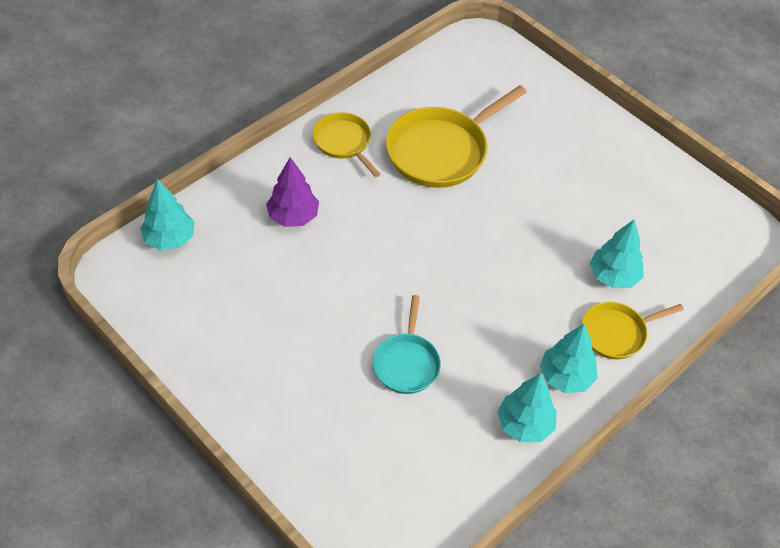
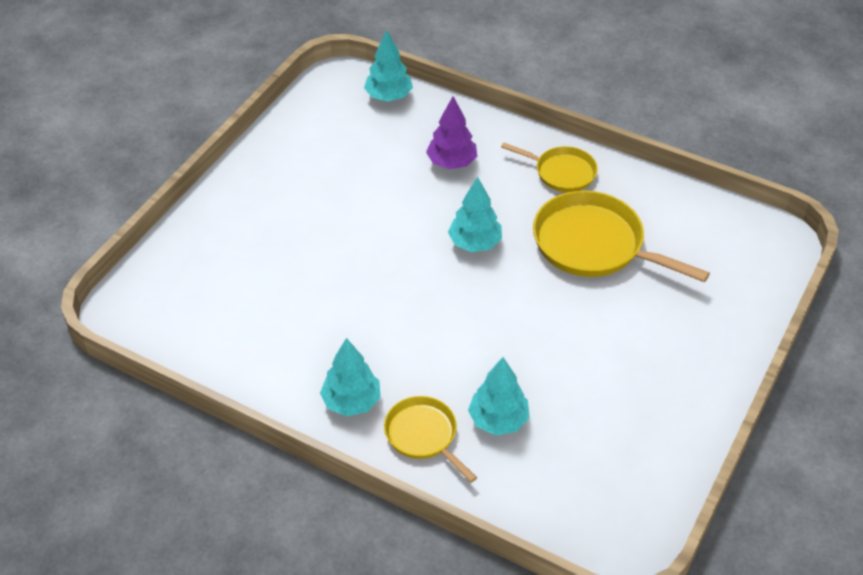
camera: 75 degrees right, 5 degrees down
yellow pan [312,112,381,177] -> yellow pan turned 75 degrees clockwise [501,142,598,192]
turquoise pan [373,295,441,394] -> none
turquoise tree [497,373,557,442] -> turquoise tree moved to [448,177,502,252]

